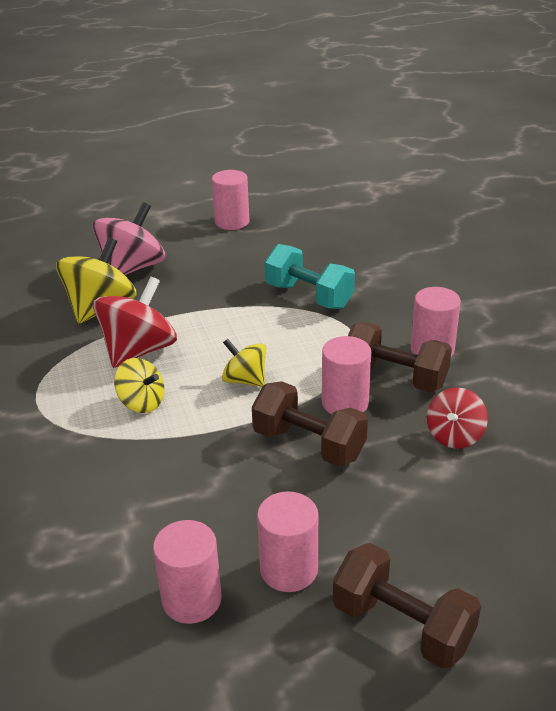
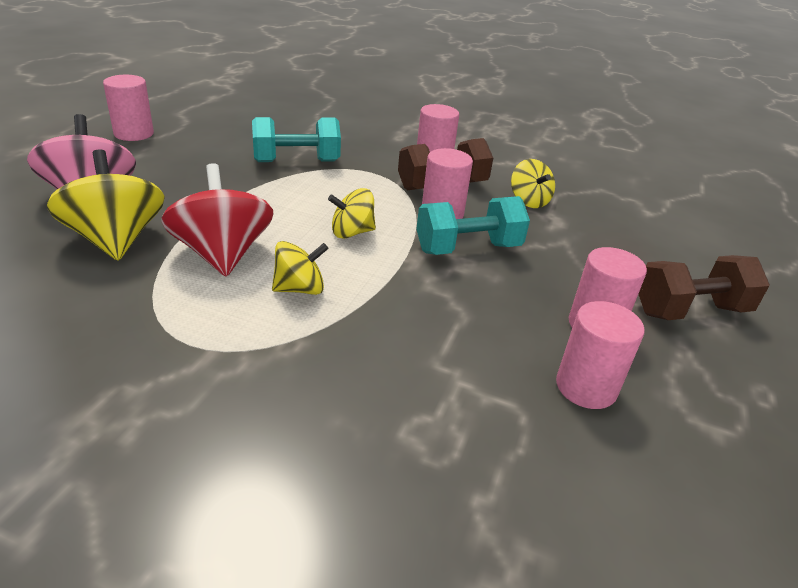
camera: 55 degrees left, 0 degrees up
brown dumbbell [252,381,368,467] -> turquoise dumbbell [416,196,530,255]
red spinning top [427,388,488,448] -> yellow spinning top [511,159,555,208]

